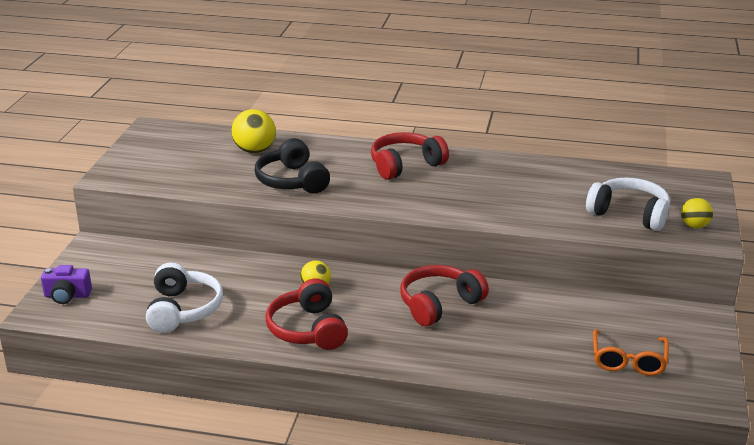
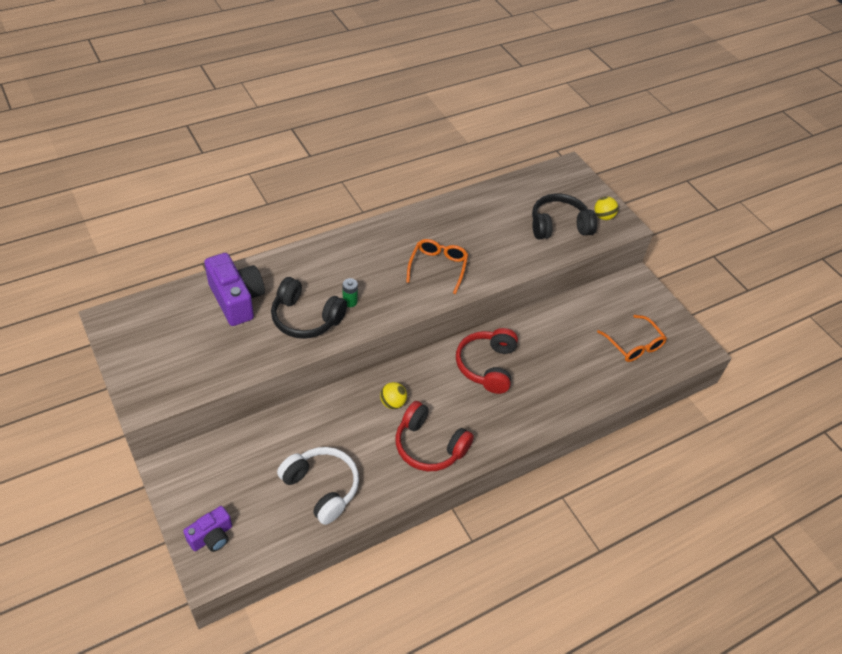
camera: 45 degrees left, 20 degrees up
yellow ball [231,109,276,153] -> purple camera [204,253,265,326]
red headphones [371,132,449,180] -> none
white headphones [586,177,670,231] -> black headphones [532,193,597,239]
none -> green battery [343,278,358,307]
none -> orange glasses [406,239,468,294]

